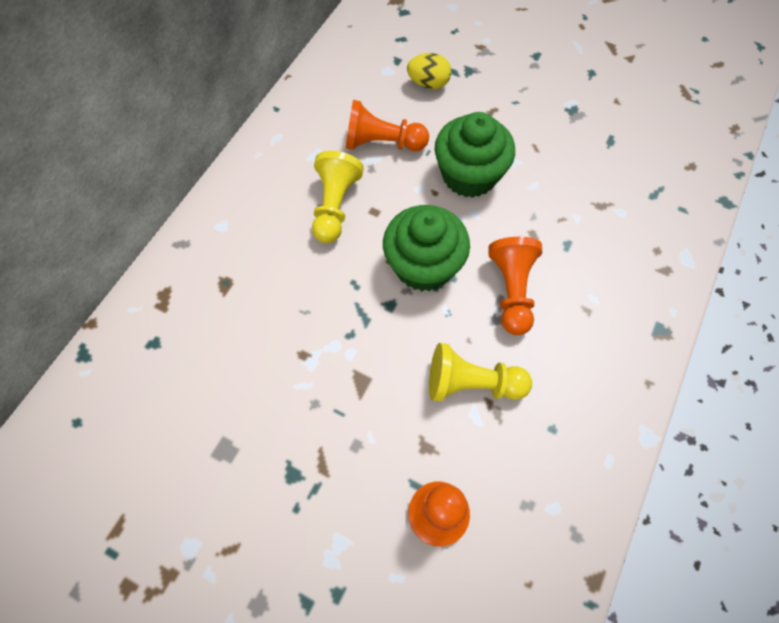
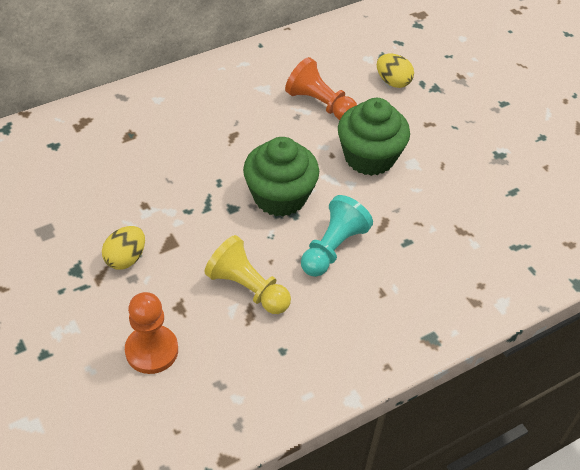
camera: 30 degrees right, 15 degrees down
yellow pawn [312,151,364,243] -> none
orange pawn [488,237,542,335] -> turquoise pawn [301,195,373,277]
none -> yellow egg [102,226,145,269]

